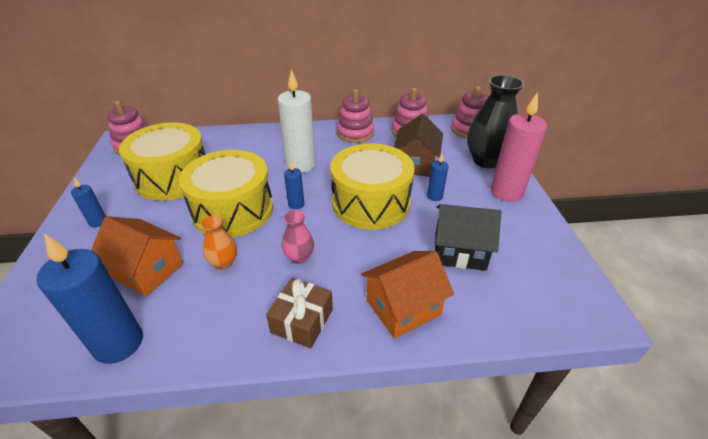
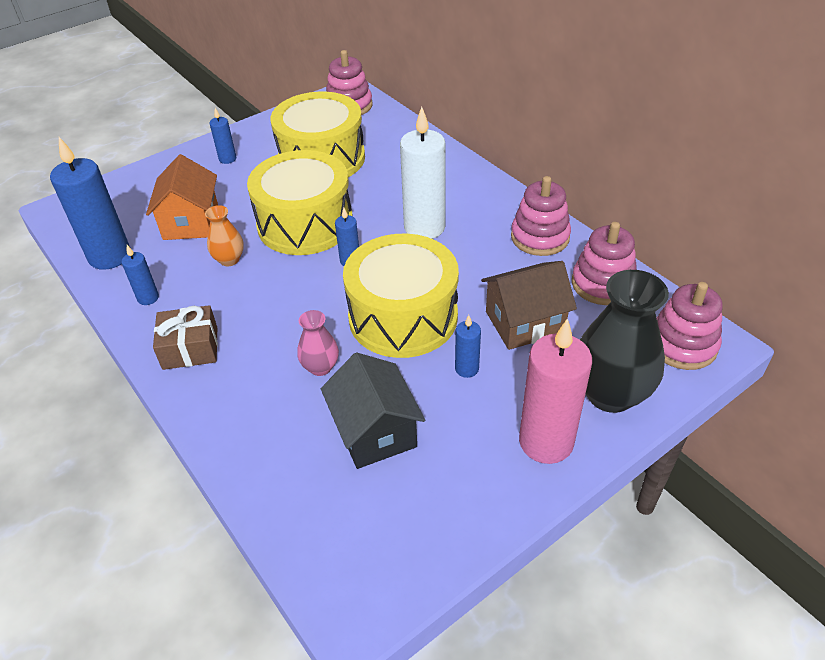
camera: 60 degrees right, 5 degrees up
pink vase [282,210,314,264] -> pink vase moved to [297,310,339,376]
orange house [361,251,454,339] -> none
none -> blue candle [121,245,159,305]

